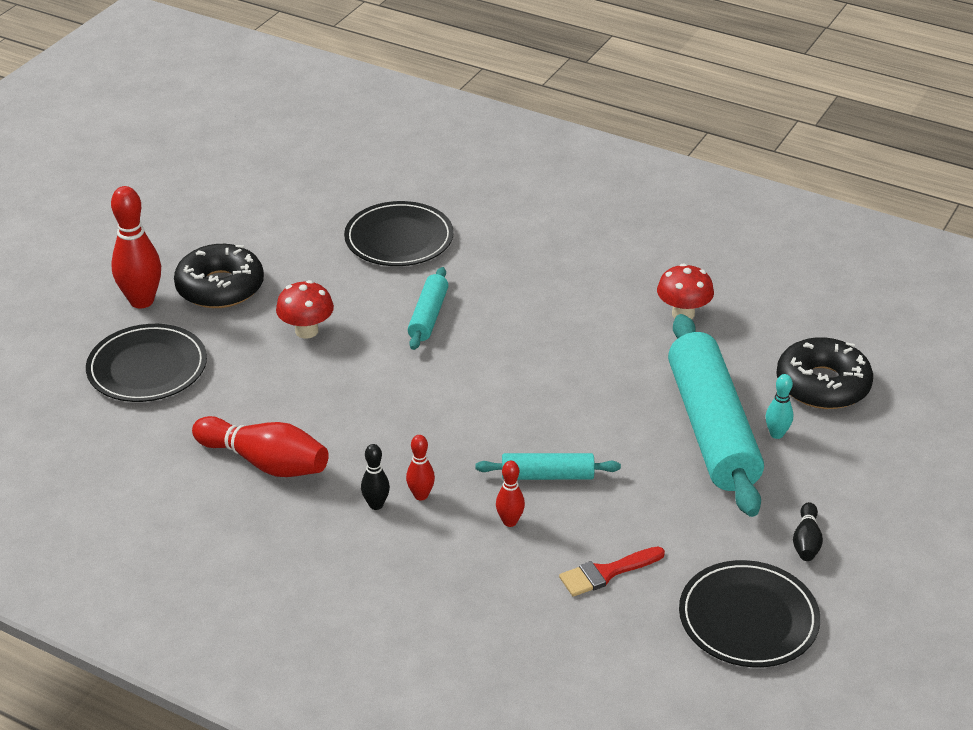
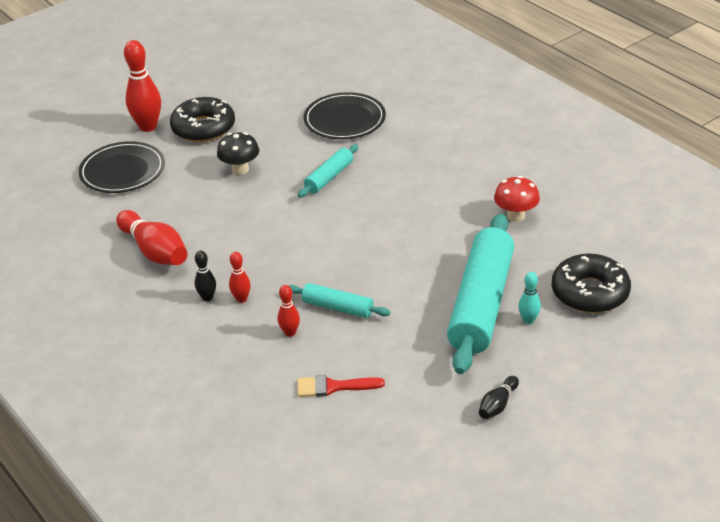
camera: 25 degrees right, 0 degrees up
red mushroom [276,280,334,339] -> black mushroom [217,132,259,175]
black plate [679,560,820,667] -> none

